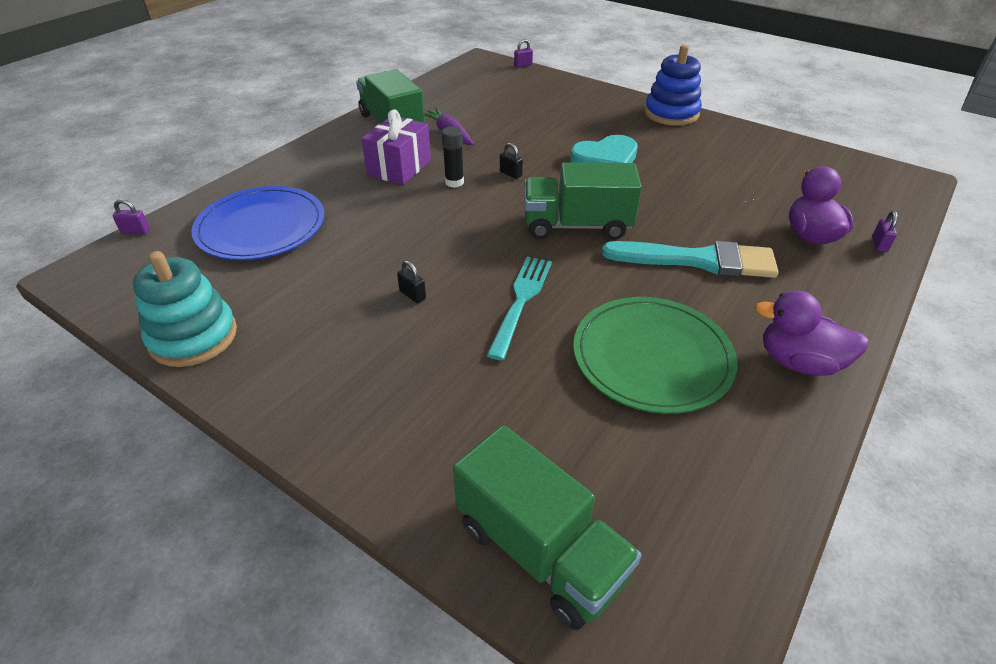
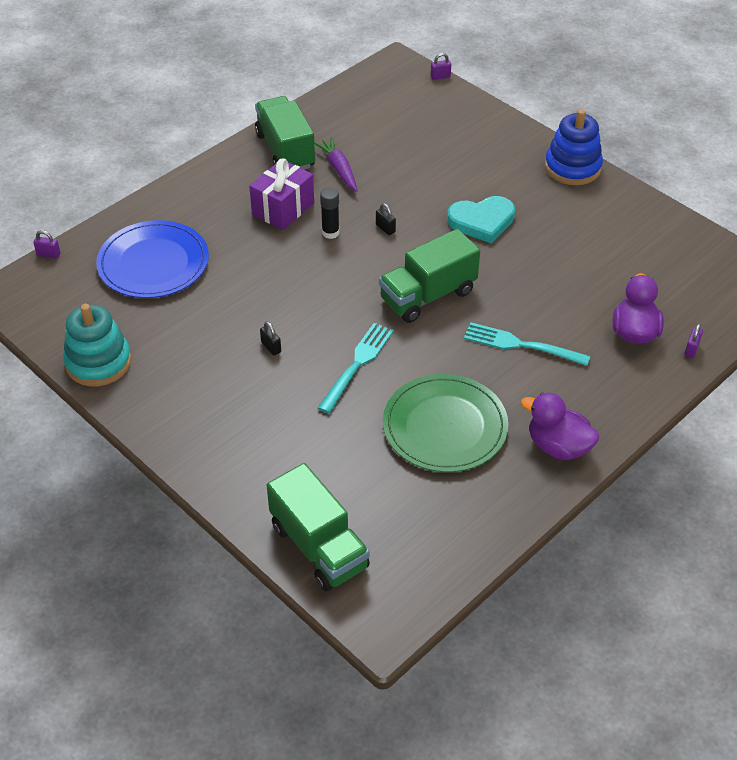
camera: 10 degrees right, 5 degrees up
green truck [524,162,642,240] -> green truck turned 45 degrees counterclockwise [379,229,480,323]
turquoise brush [602,241,779,278] -> turquoise fork [464,322,590,366]

